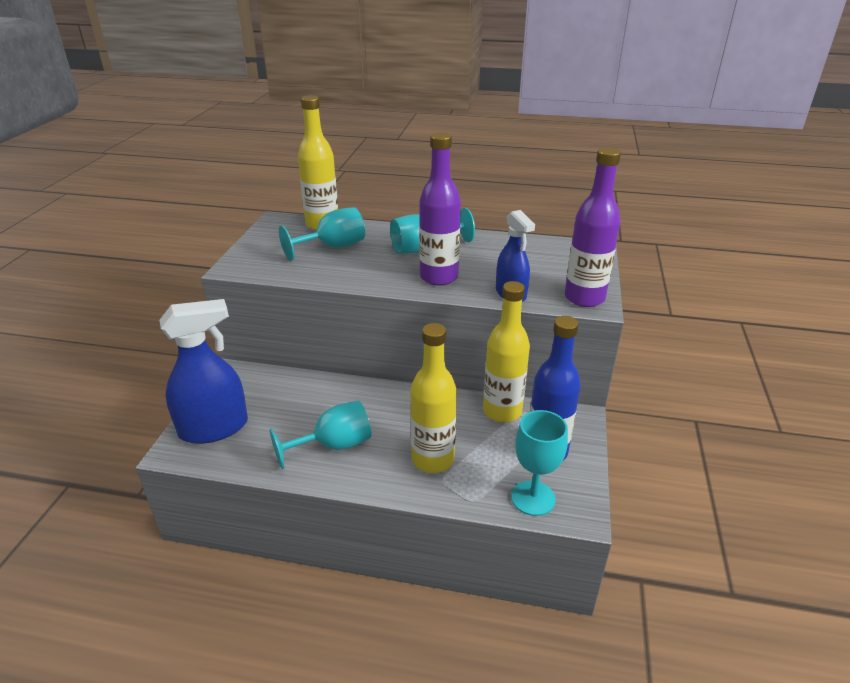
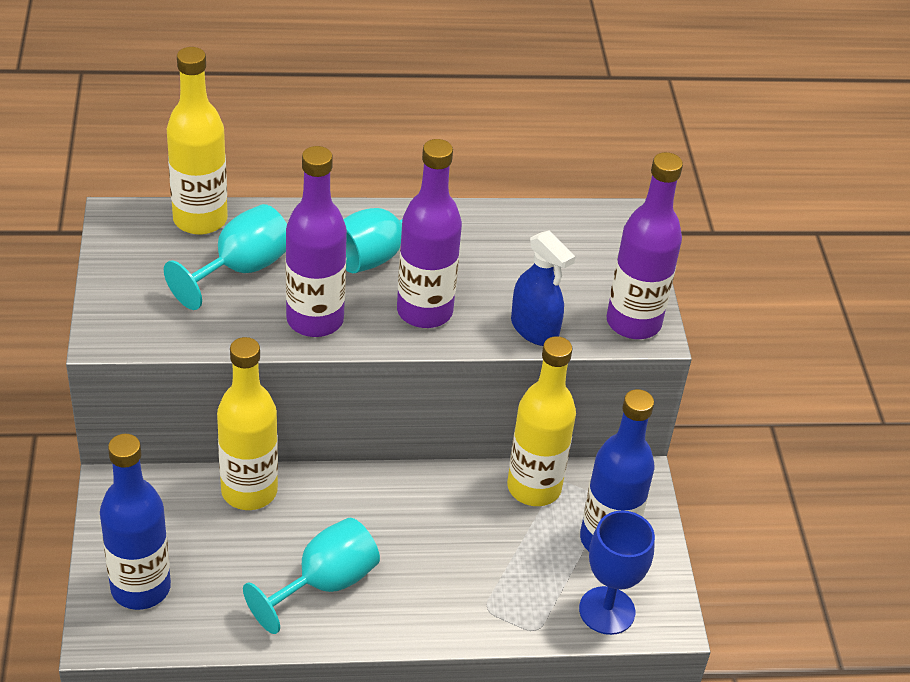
camera: 20 degrees left, 10 degrees up
blue spray bottle [159,299,248,444] -> blue bottle [100,434,171,610]
yellow bottle [410,323,457,473] -> yellow bottle moved to [217,337,278,510]
turquoise goblet [511,410,568,516] -> blue goblet [579,511,655,635]
none -> purple bottle [285,146,347,337]

